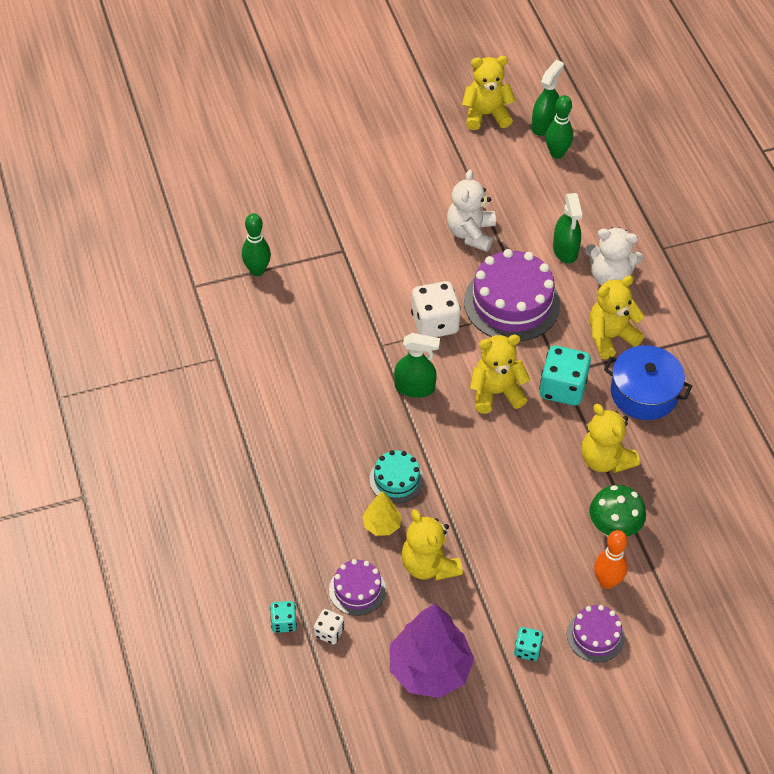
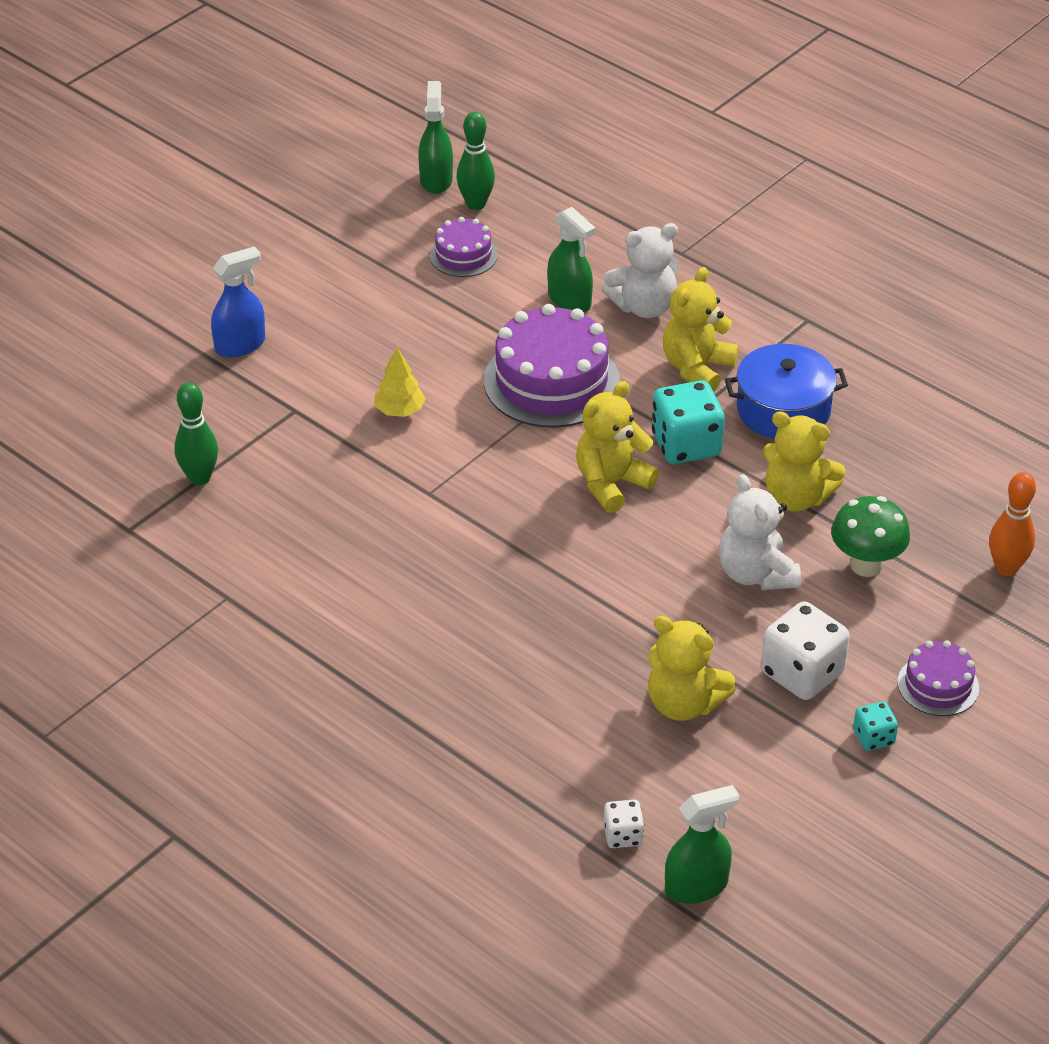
camera: 30 degrees left, 10 degrees down
turquoise dice [270,601,297,633] -> none
purple cake [329,559,386,616] -> purple cake moved to [430,217,498,277]
yellow tree [362,491,402,536] -> yellow tree moved to [375,347,426,417]
turquoise cake [369,450,424,503] -> none
purple tree [390,604,474,698] -> none
green spray bottle [394,333,440,398] -> green spray bottle moved to [665,785,739,904]
white dice [411,281,461,337] -> white dice moved to [761,601,850,700]
white teddy bear [447,169,496,252] -> white teddy bear moved to [719,474,801,590]
yellow teddy bear [462,56,516,130] -> none
orange bowling pin [594,530,628,589] -> orange bowling pin moved to [989,472,1036,576]
none -> blue spray bottle [211,247,265,357]

